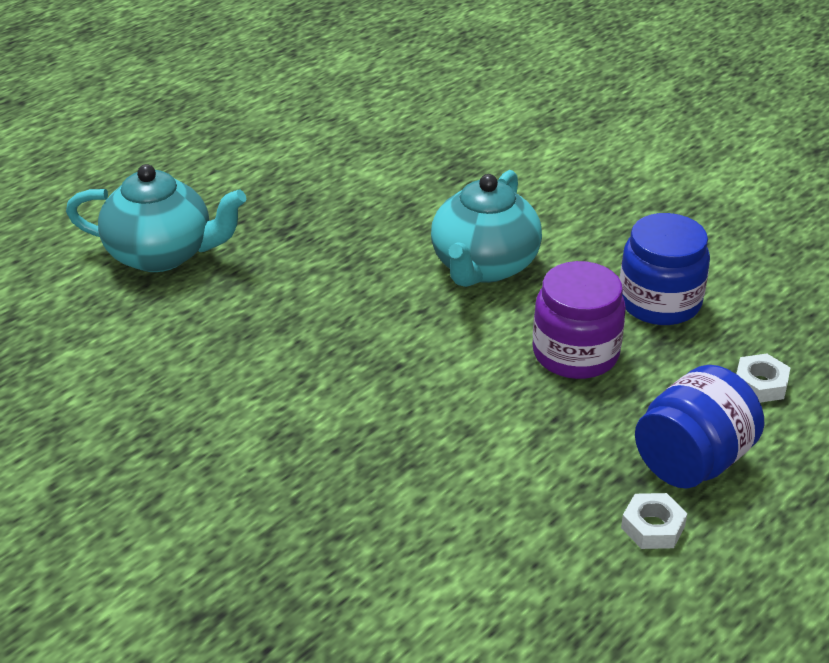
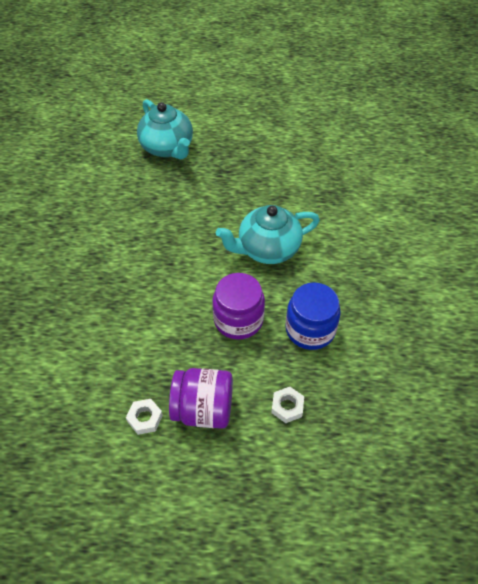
camera: 50 degrees right, 15 degrees up
blue jar [635,365,764,489] -> purple jar [169,368,233,429]

